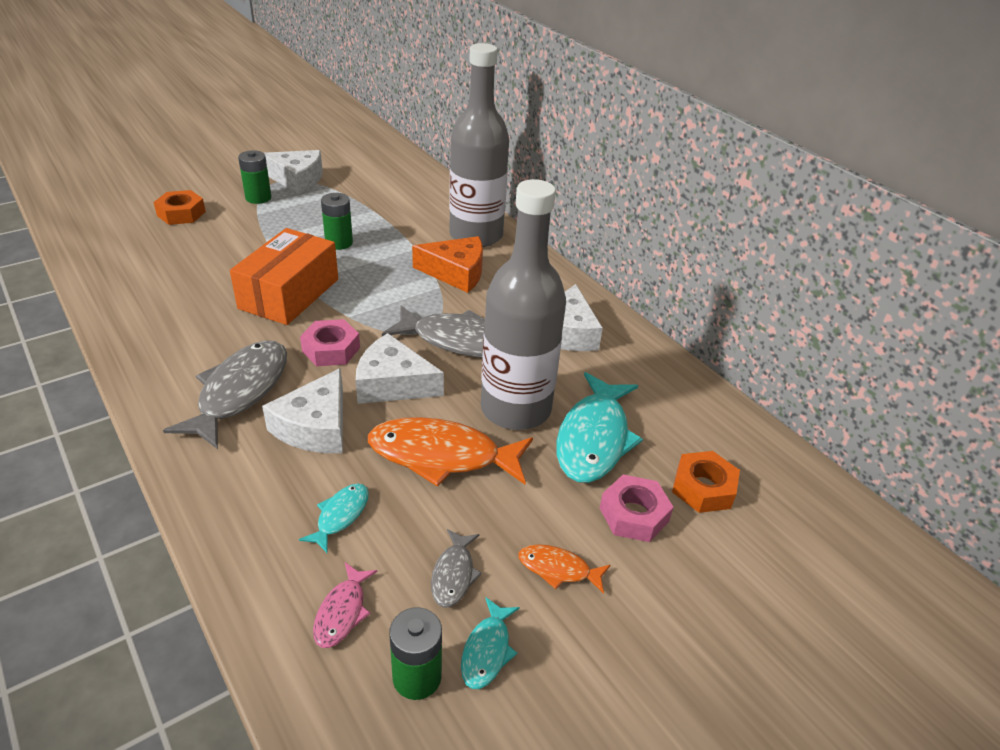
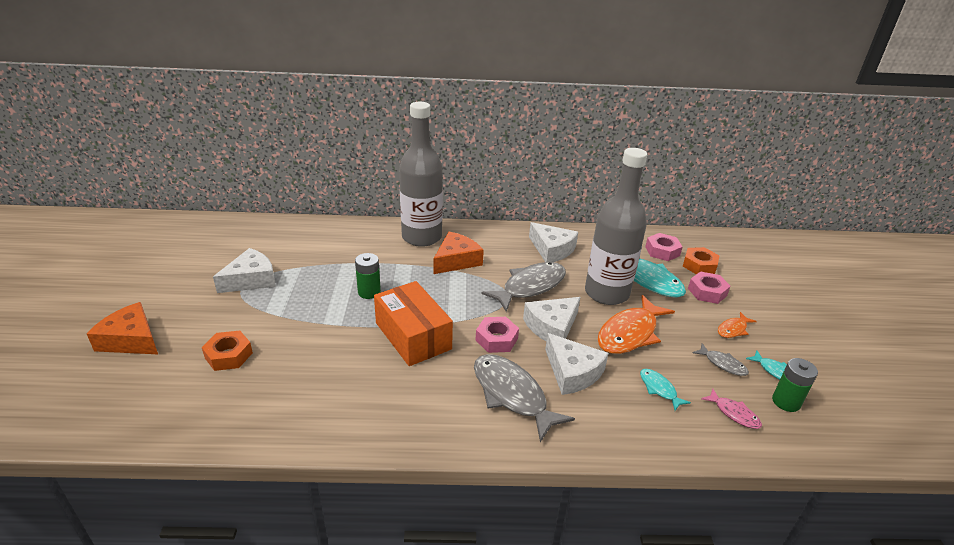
camera: 55 degrees left, 5 degrees down
green battery [238,150,271,204] -> none
none -> orange cheese [87,302,158,354]
none -> pink nut [645,233,683,261]

